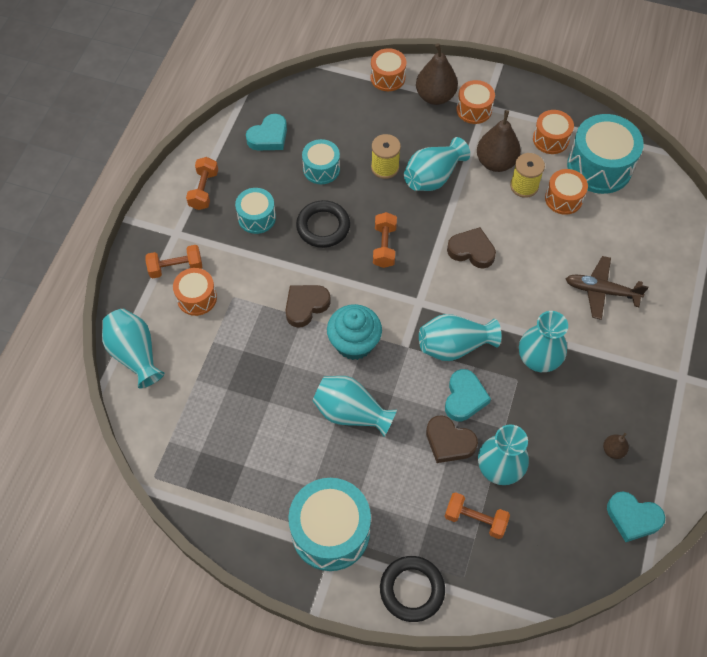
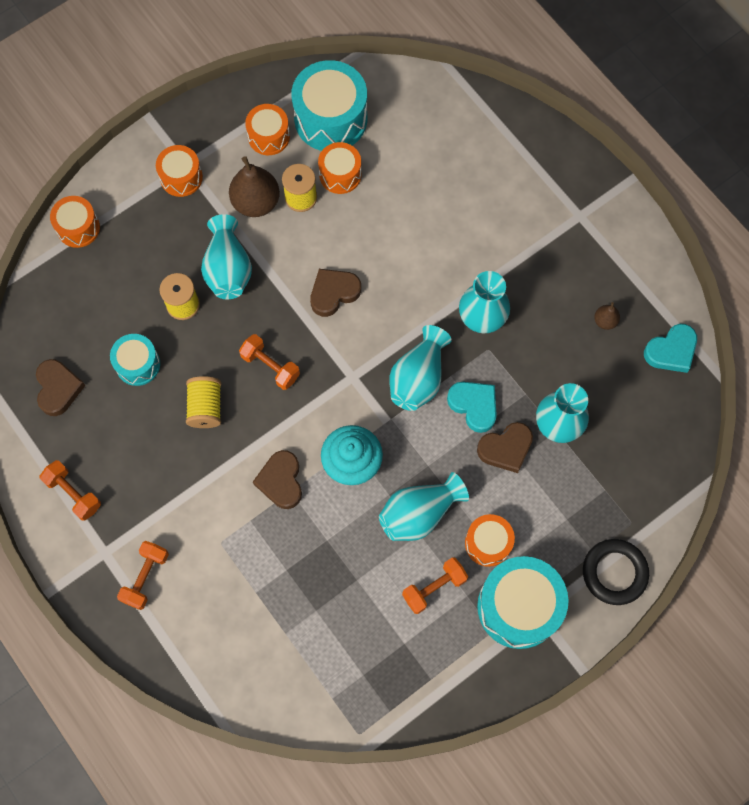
camera: 55 degrees left, 10 degrees up
turquoise vase [102,309,165,389] -> none
orange drum [173,268,217,316] -> orange drum moved to [465,514,515,567]
turquoise drum [235,188,276,234] -> none
turquoise heart [246,114,287,150] -> brown heart [36,359,85,416]
black ring [296,200,350,248] -> yellow spool [186,376,221,428]
brown pear [416,43,458,105] -> none
orange dumbbell [445,492,510,539] -> orange dumbbell moved to [402,557,468,614]
brown plane [566,256,648,320] -> none

